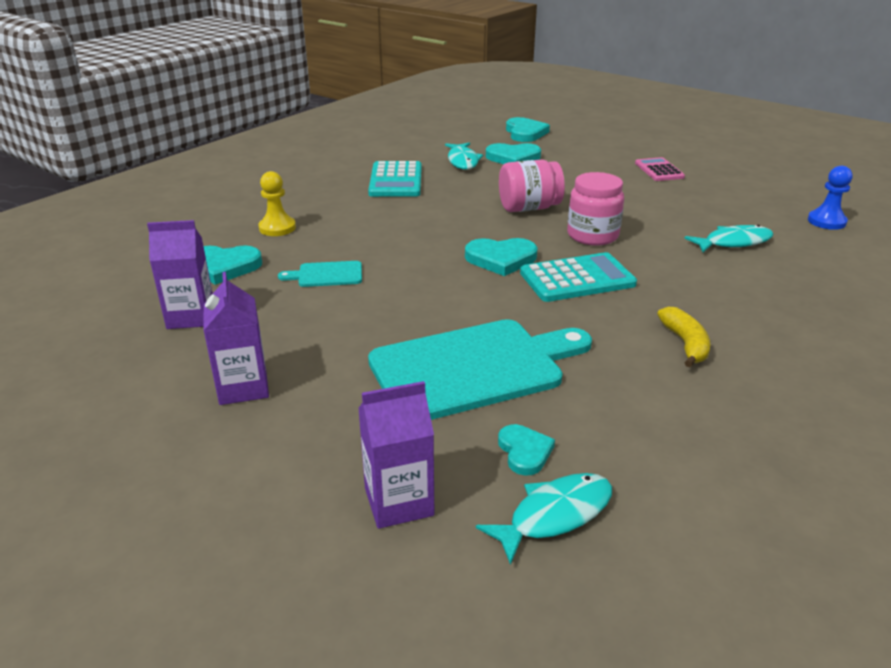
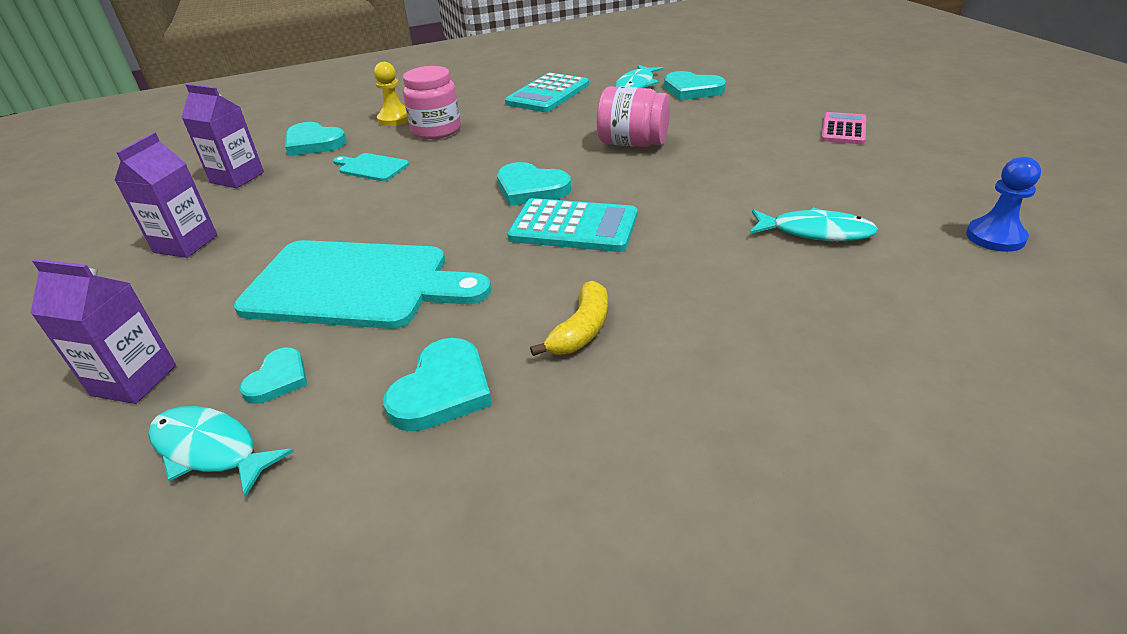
camera: 35 degrees right, 5 degrees up
turquoise fish [476,473,612,565] -> turquoise fish turned 150 degrees counterclockwise [148,406,294,497]
turquoise heart [506,117,550,142] -> turquoise heart moved to [383,338,492,432]
pink jar [567,172,624,246] -> pink jar moved to [403,66,461,139]

